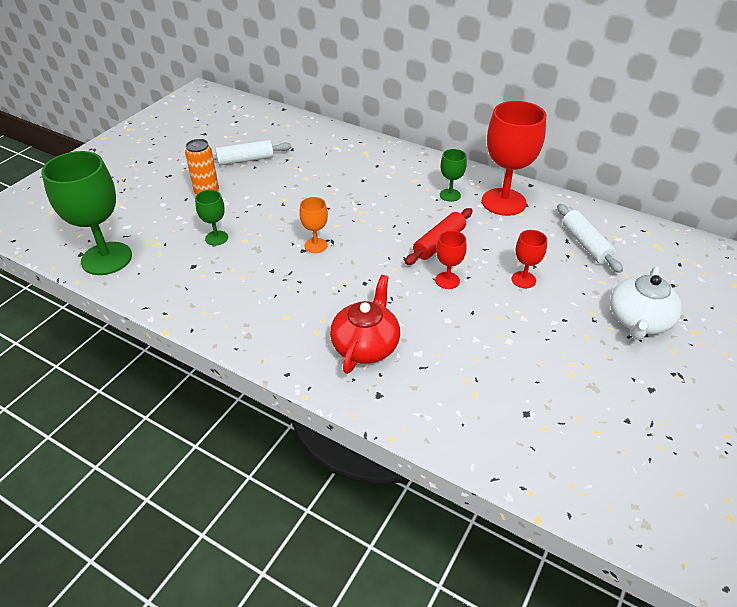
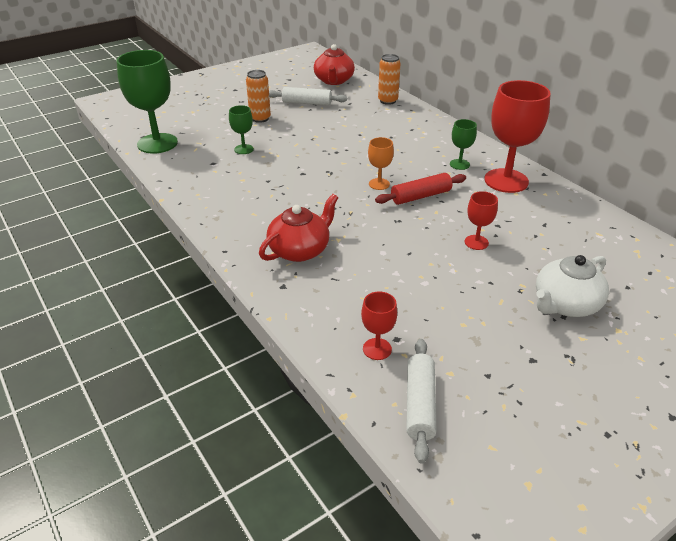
camera: 25 degrees right, 5 degrees down
orange goblet [299,197,328,253] -> orange goblet moved to [368,137,394,190]
red goblet [435,230,467,289] -> red goblet moved to [361,291,397,360]
white rolling pin [557,204,623,273] -> white rolling pin moved to [406,339,437,464]
none -> red teapot [314,44,355,85]
none -> orange can [378,54,401,105]

